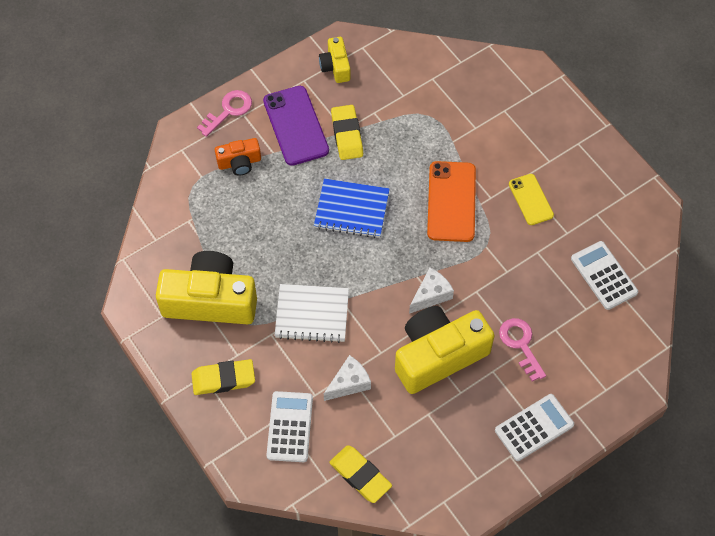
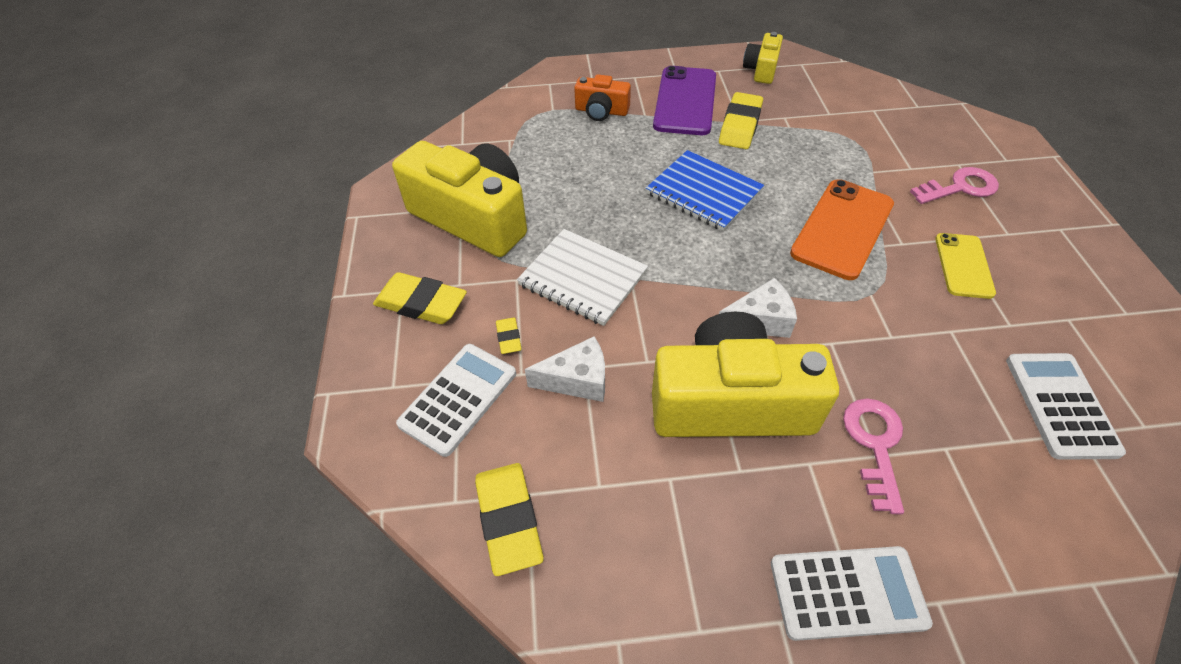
camera: 30 degrees right, 10 degrees down
pink key [197,90,252,137] -> pink key moved to [910,167,999,204]
none -> yellow eraser [496,317,522,354]

